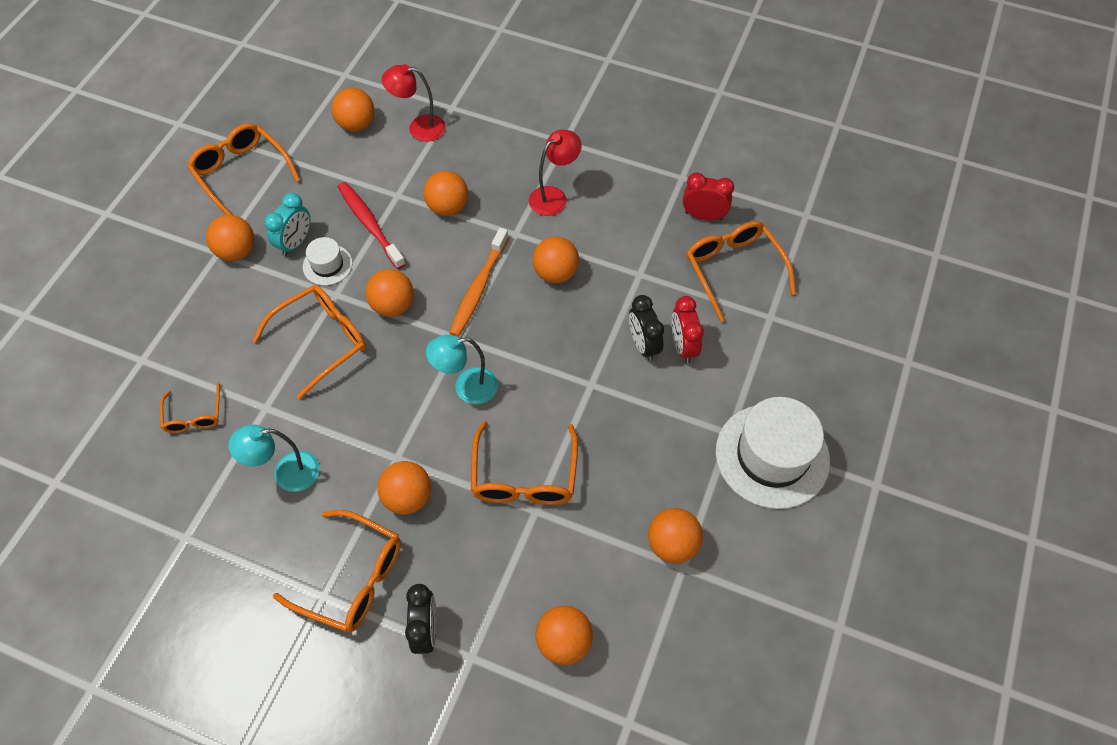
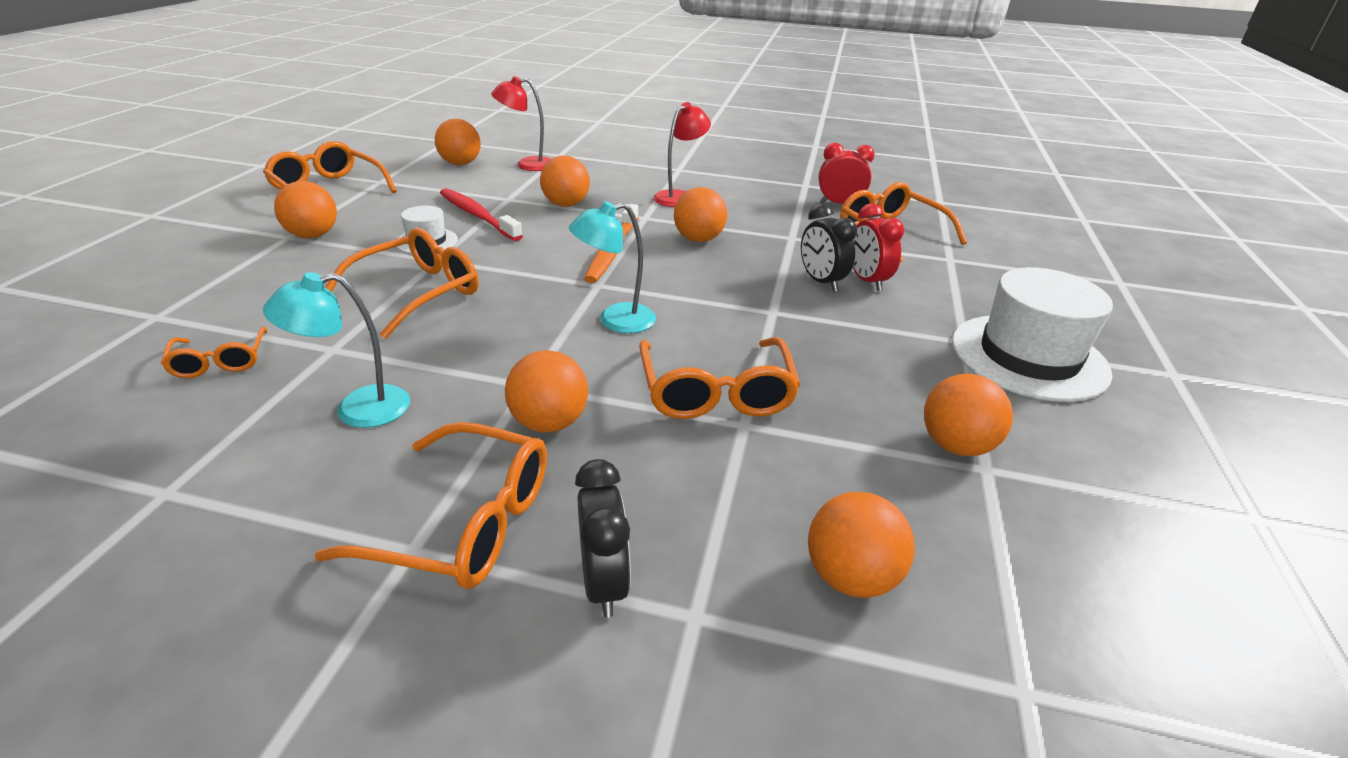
camera: 10 degrees left, 25 degrees down
turquoise clock [264,193,311,256] -> none
orange ball [365,269,414,317] -> none

